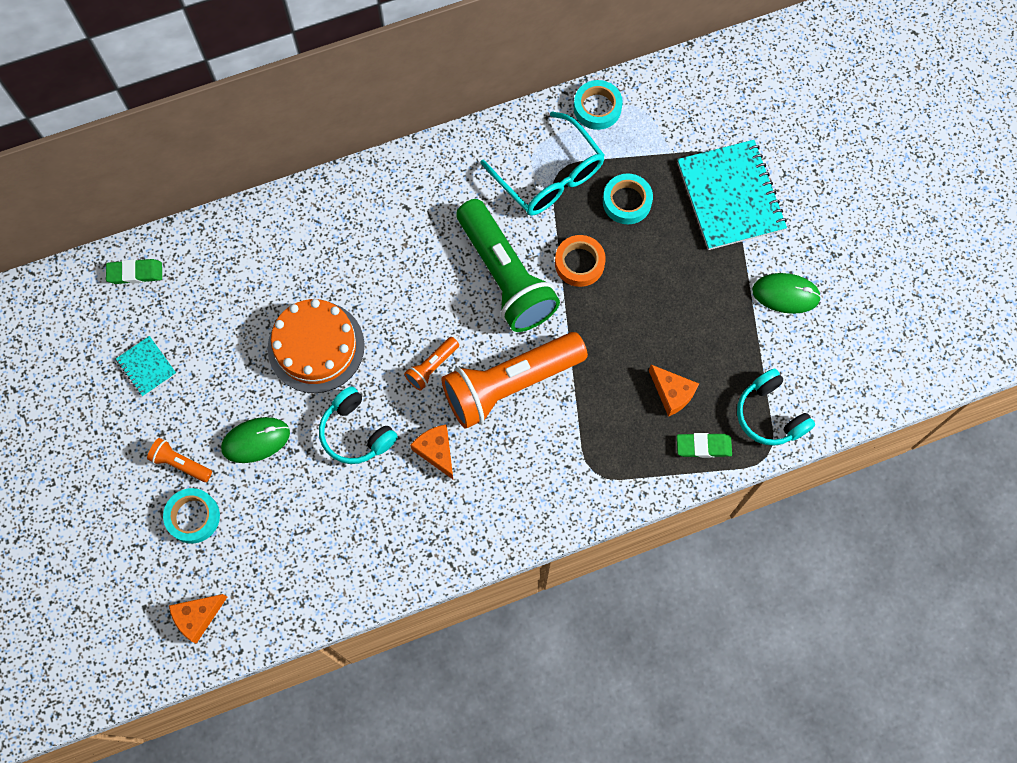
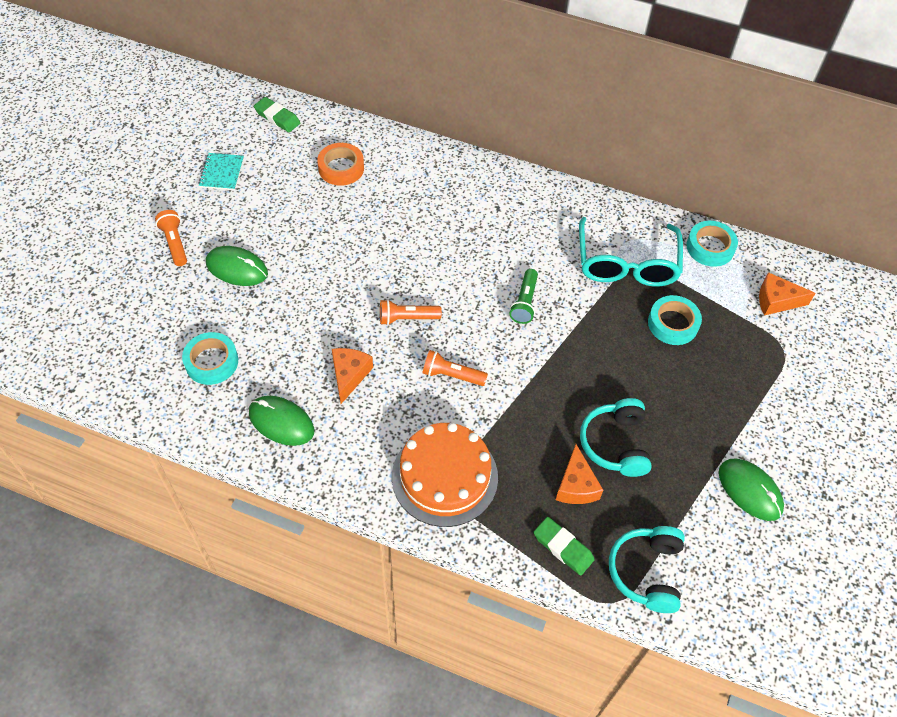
camera: 40 degrees right, 15 degrees down
turquoise tape [163,488,220,544] -> turquoise tape moved to [182,332,238,385]
orange cheese [169,594,227,644] -> orange cheese moved to [759,272,815,316]
orange cake [268,299,365,393] -> orange cake moved to [392,423,498,527]
turquoise headphones [319,386,398,464] -> turquoise headphones moved to [580,398,652,477]
orange flashlight [442,332,588,429] -> orange flashlight [422,350,488,386], size x0.43
green flashlight [457,199,560,332] -> green flashlight [509,269,538,324], size x0.43
orange tape [555,235,606,287] -> orange tape moved to [317,143,364,186]
turquoise notebook [677,140,787,250] -> none
none -> green mouse [249,396,314,446]

